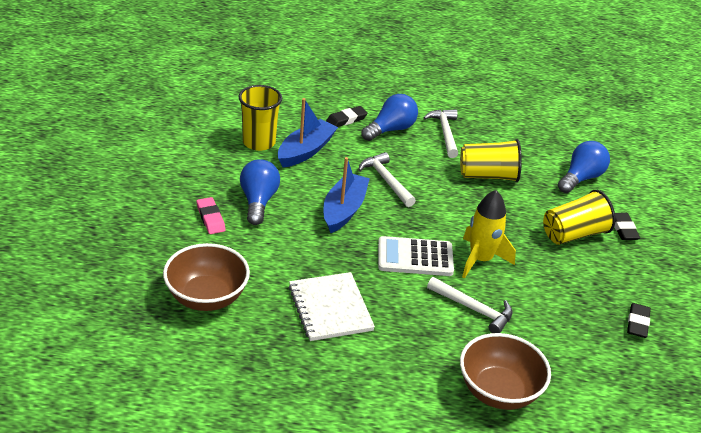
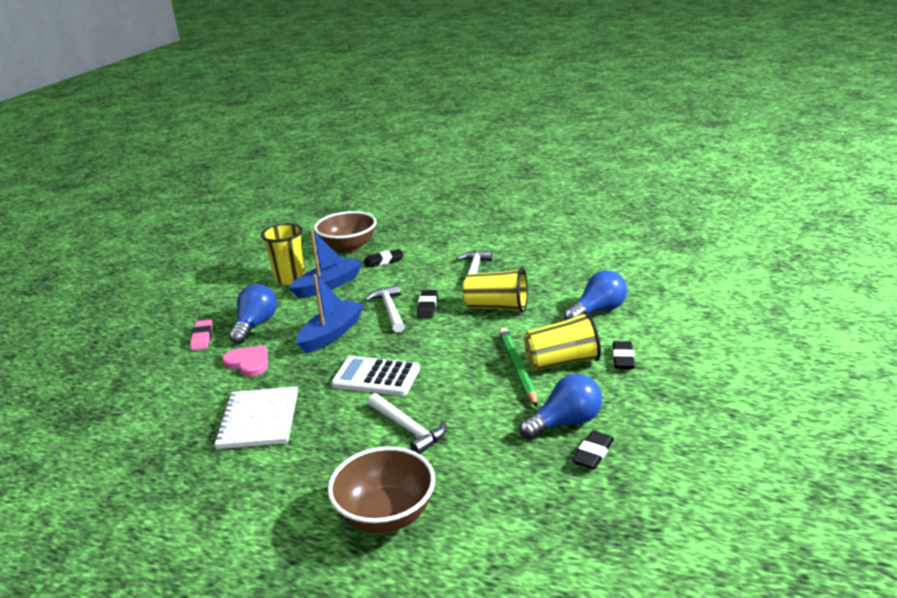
camera: 20 degrees right, 10 degrees down
brown bowl [163,243,250,311] -> brown bowl moved to [314,211,376,253]
blue light bulb [362,94,418,141] -> blue light bulb moved to [519,374,602,439]
yellow rocket [462,190,516,278] -> none
none -> pink heart [222,346,268,377]
none -> black eraser [417,290,438,318]
none -> green pencil [499,328,538,407]

